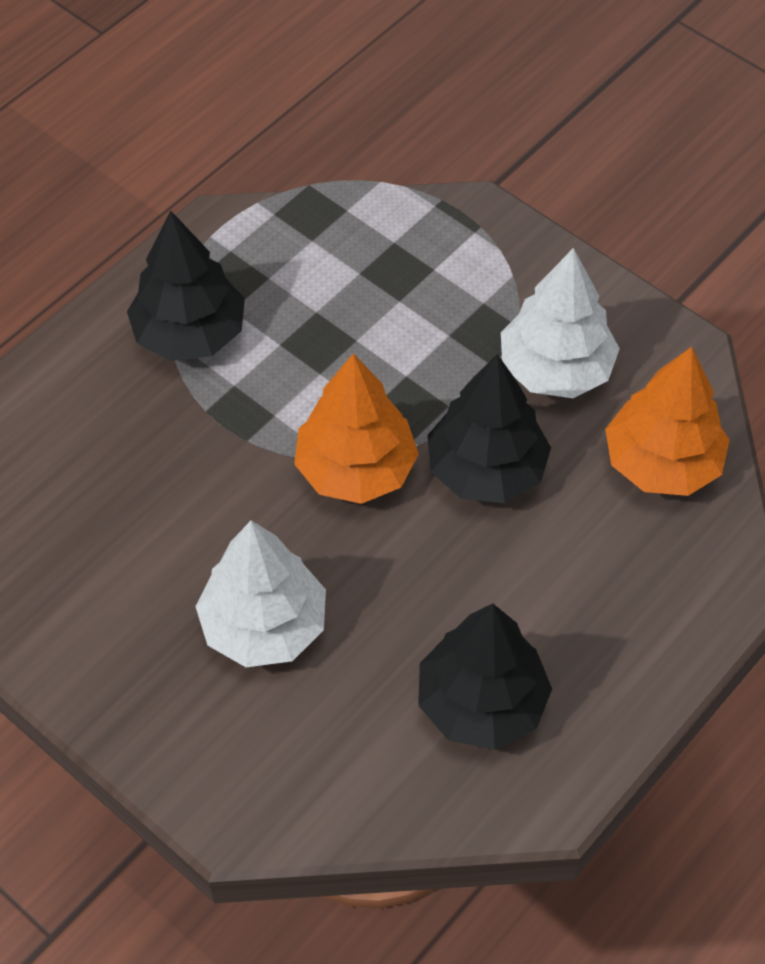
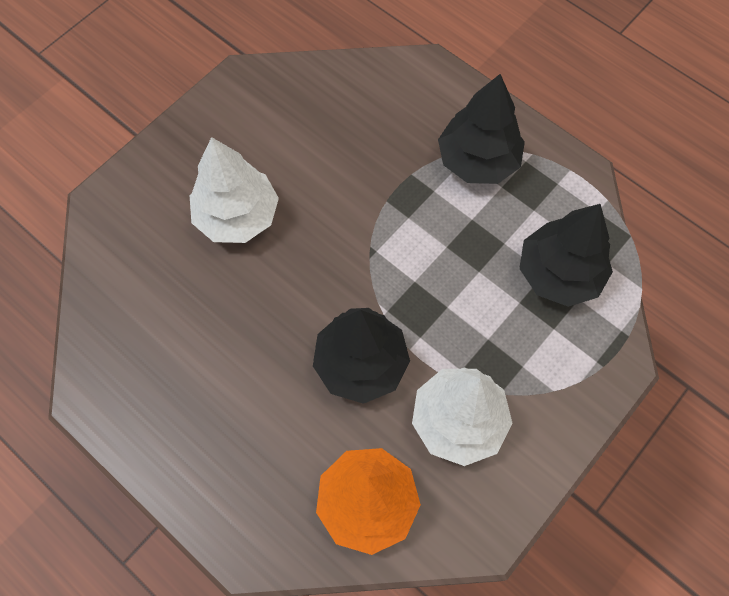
camera: 90 degrees right, 10 degrees up
orange tree [294,353,419,504] -> none
black tree [418,604,552,750] -> black tree moved to [519,204,613,307]

